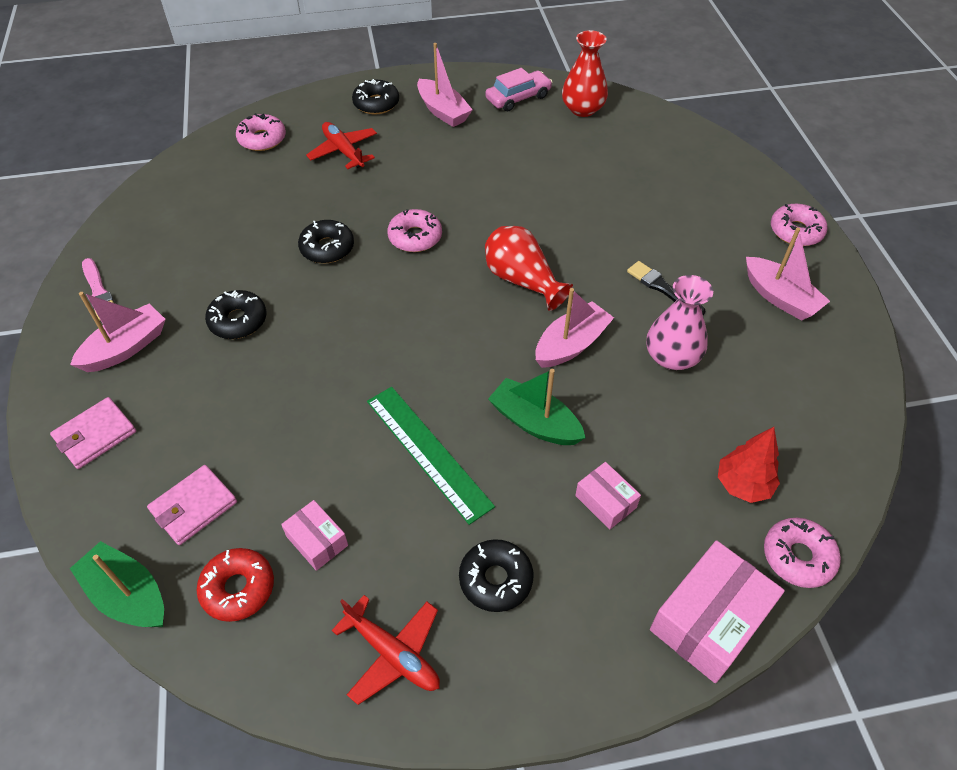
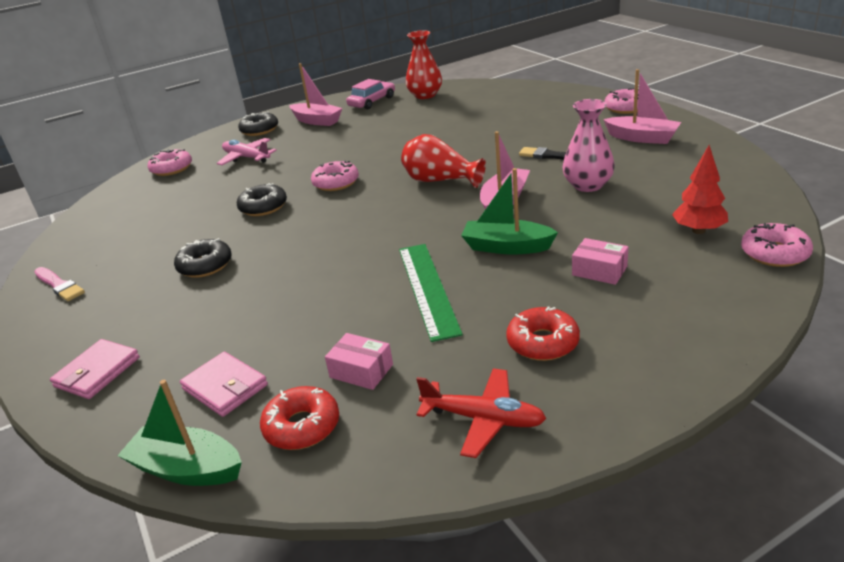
camera: 15 degrees left, 20 degrees down
pink boat [70,292,166,372] -> none
pink wallet [147,465,237,545] -> pink wallet turned 75 degrees counterclockwise [180,352,268,417]
red plane [306,122,377,169] -> pink plane [217,138,277,165]
green ruler [367,387,495,525] -> green ruler turned 45 degrees clockwise [399,244,463,342]
black donut [459,539,534,612] -> red donut [506,306,580,361]
pink box [650,540,785,683] -> none

